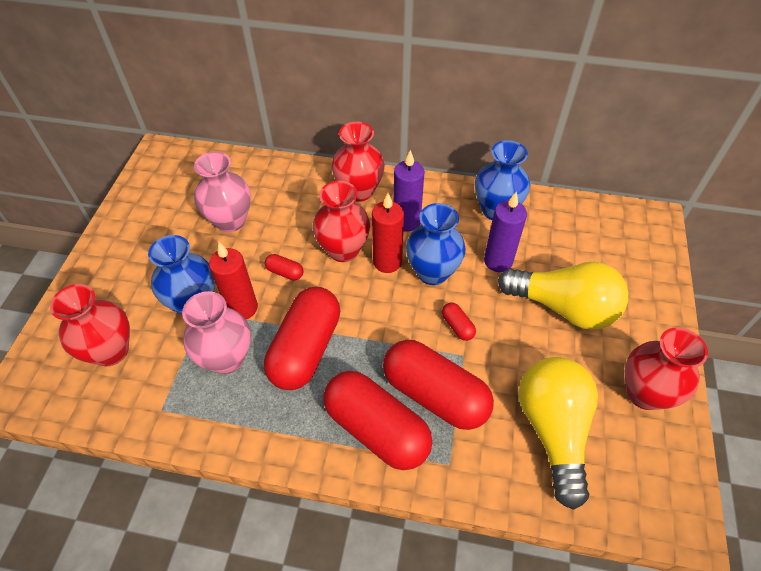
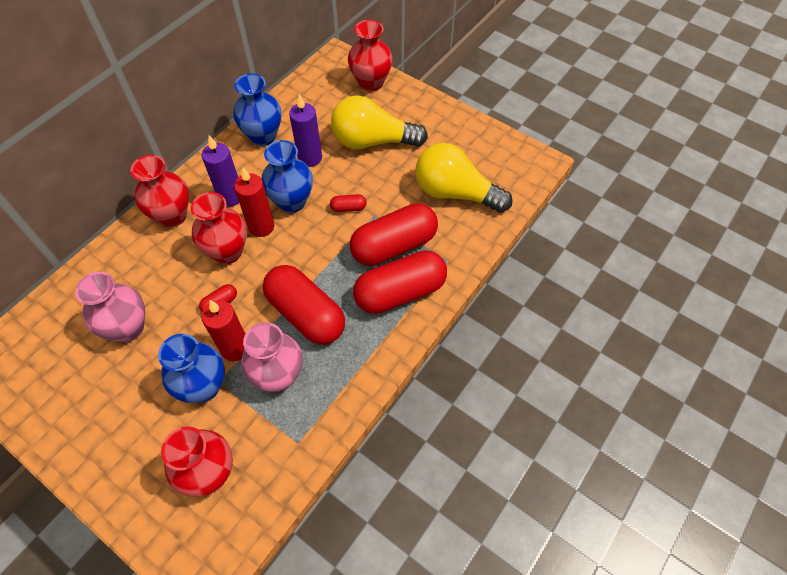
camera: 65 degrees left, 5 degrees up
yellow light bulb [498,262,628,330] -> yellow light bulb turned 135 degrees counterclockwise [331,95,428,149]
red vase [625,327,708,410] -> red vase moved to [348,20,393,92]

